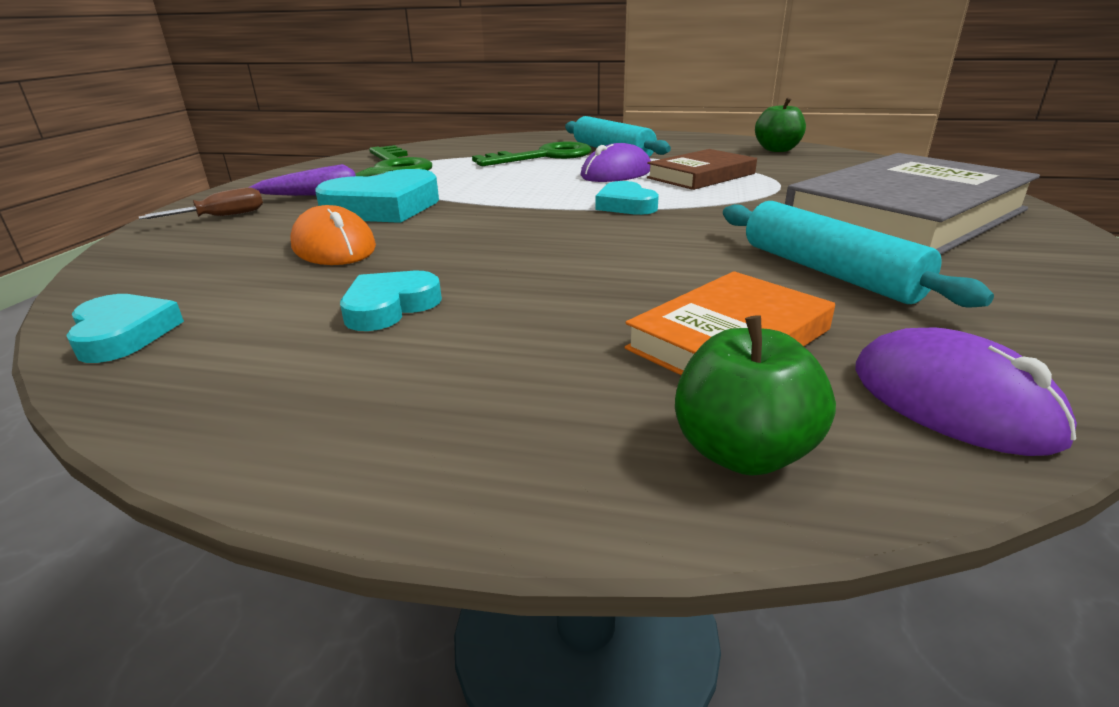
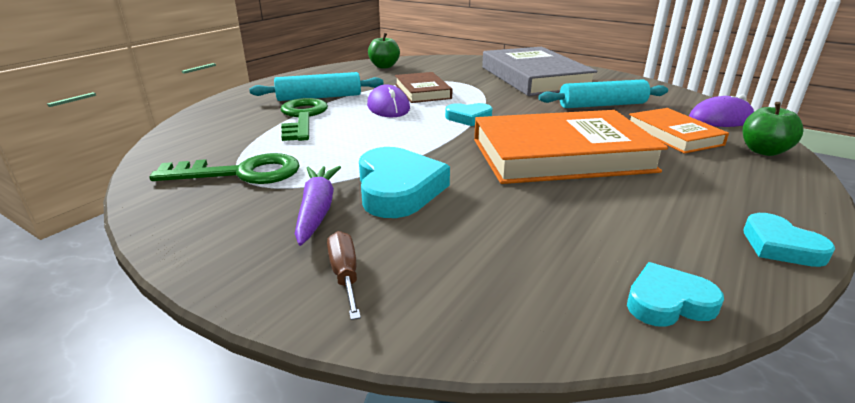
camera: 70 degrees left, 0 degrees up
orange mouse [290,205,376,265] -> none
turquoise heart [340,271,442,331] -> turquoise heart moved to [743,213,835,267]
none -> orange book [474,110,668,184]

